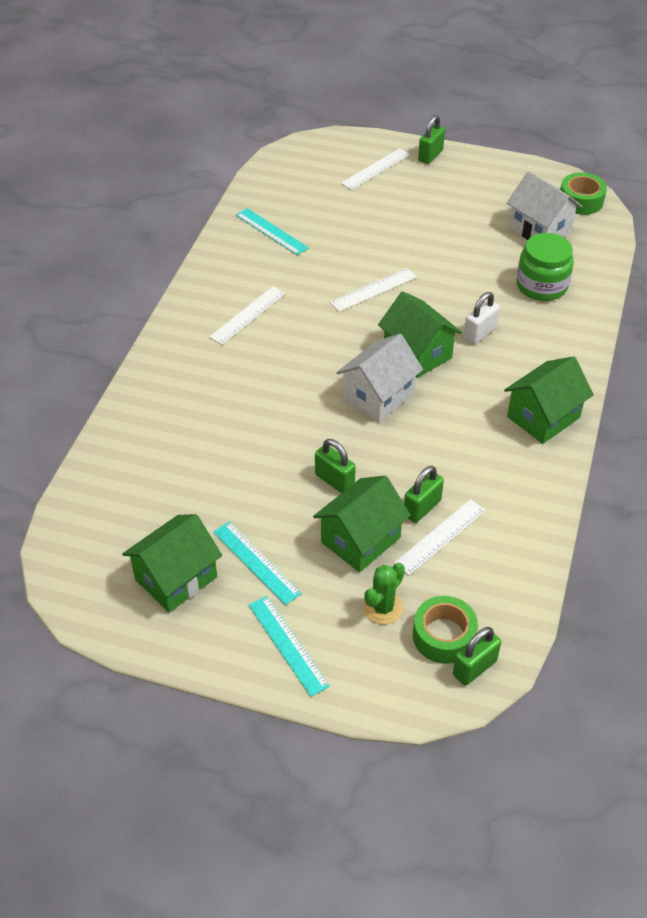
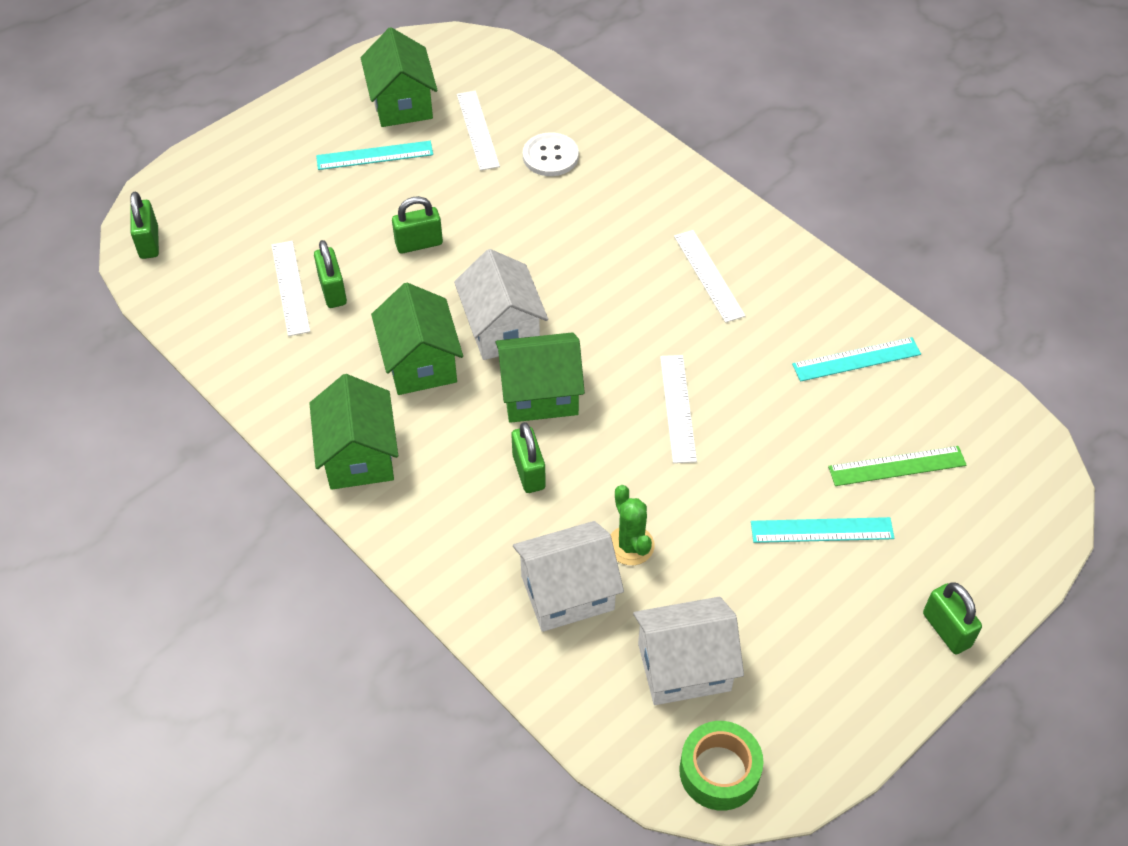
camera: 120 degrees right, 5 degrees up
turquoise ruler [249,596,330,697] -> turquoise ruler moved to [751,517,894,543]
green house [313,476,411,572] -> green house moved to [371,283,463,395]
white ruler [341,148,410,190] -> white ruler moved to [457,91,500,171]
green cactus [363,563,405,624] -> green cactus moved to [610,485,655,565]
green tape [413,596,478,664] -> none
white padlock [463,292,500,345] -> green padlock [511,422,546,493]
green jar [517,233,574,301] -> white house [513,521,624,632]
none -> white button [523,132,579,176]
none -> green ruler [828,446,967,486]

